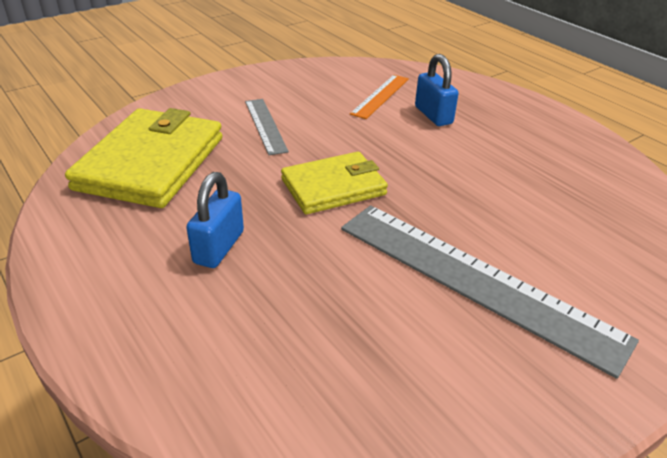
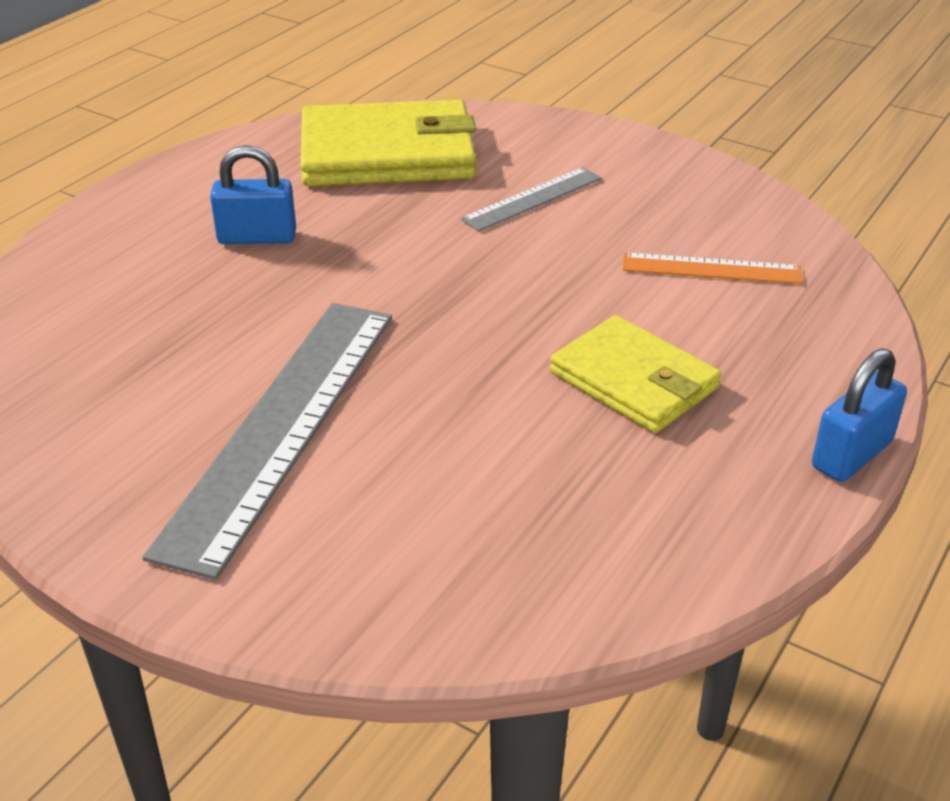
camera: 70 degrees right, 0 degrees up
yellow wallet [281,152,388,214] -> yellow wallet moved to [550,315,721,433]
blue padlock [415,54,459,126] -> blue padlock moved to [812,348,907,482]

